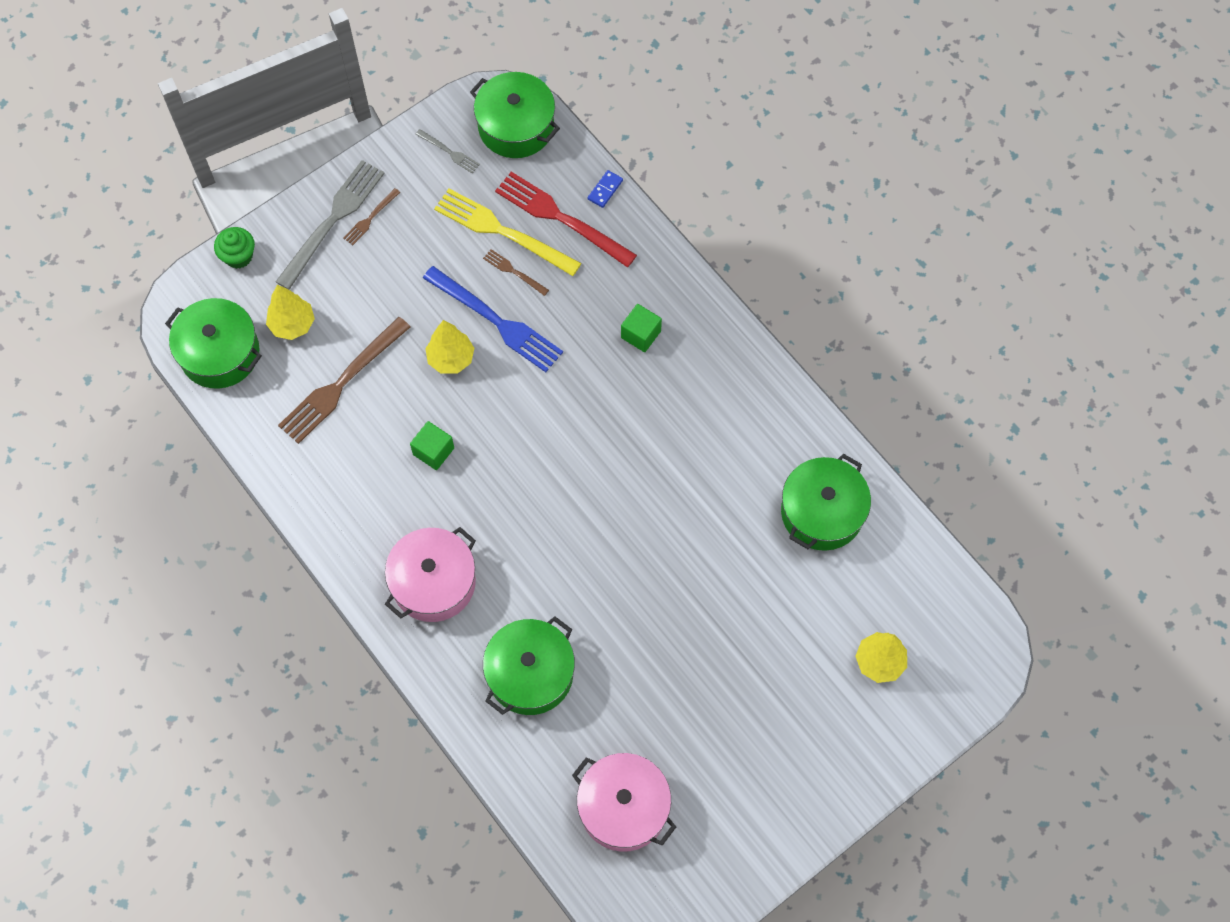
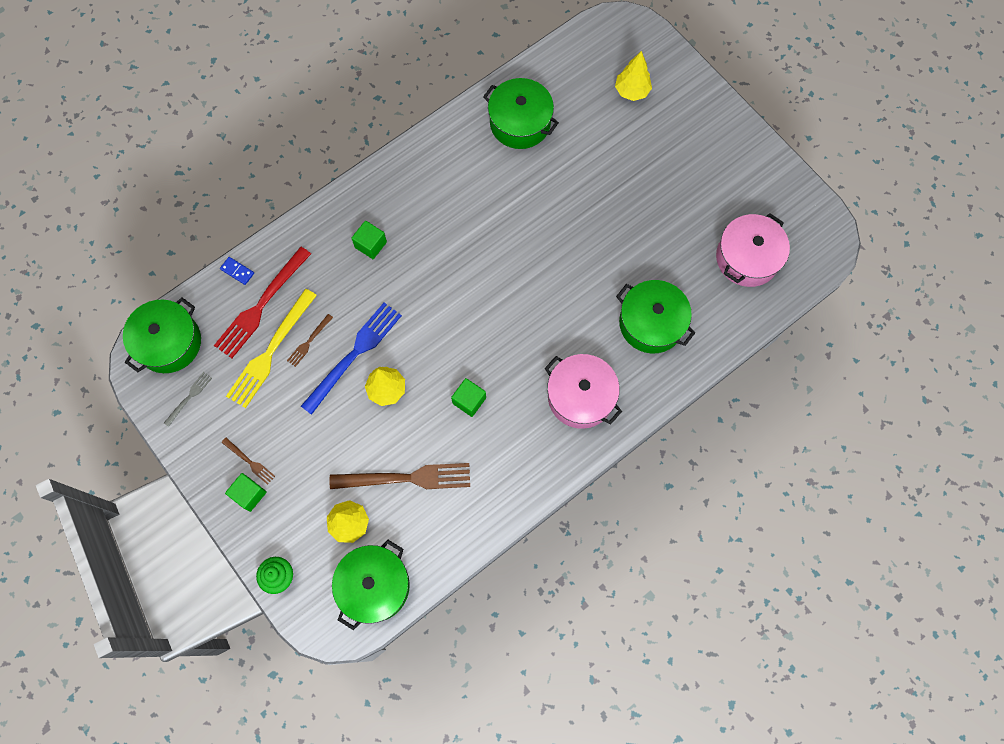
camera: 90 degrees left, 5 degrees up
grey fork [276,160,385,290] -> green cube [225,473,267,512]
brown fork [278,317,410,444] -> brown fork turned 45 degrees counterclockwise [330,463,470,489]

